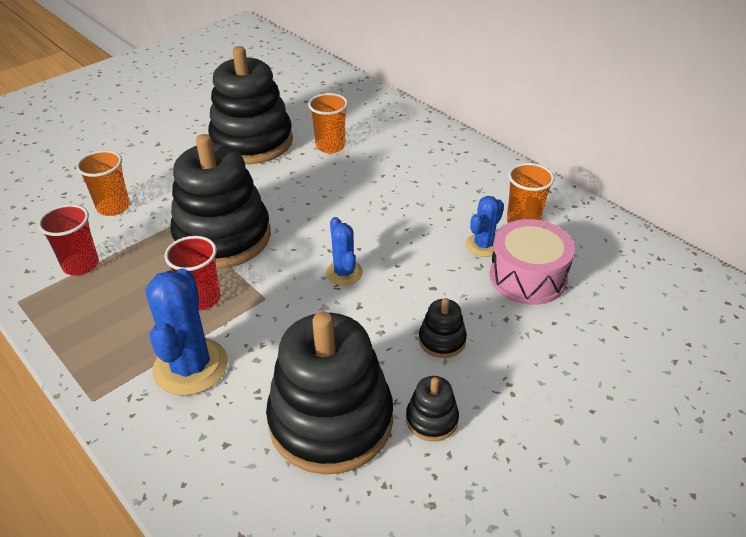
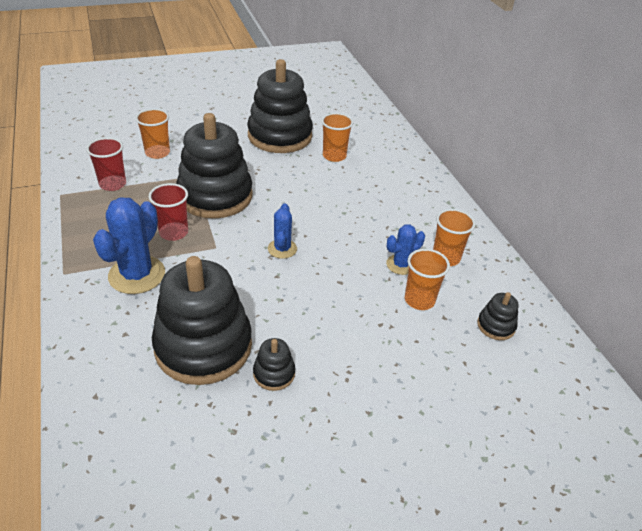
camera: 20 degrees right, 0 degrees up
black stacking toy [419,298,467,358] -> black stacking toy moved to [477,292,518,340]
pink drum [490,219,575,305] -> orange cup [405,249,450,310]

